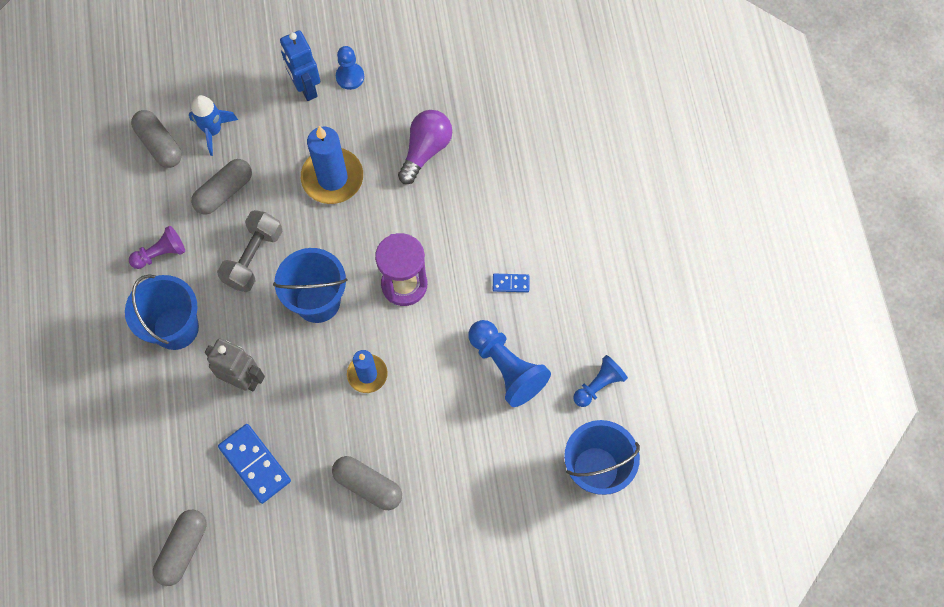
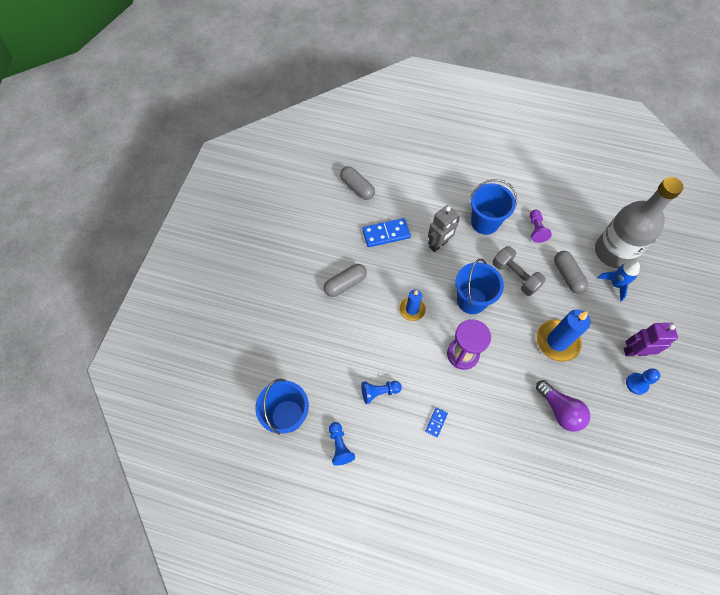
camera: 115 degrees right, 5 degrees down
grey capsule [131,110,182,168] -> grey bottle [595,177,683,268]
blue robot [280,30,320,101] -> purple robot [624,323,678,356]
blue pawn [469,320,551,407] -> blue pawn [361,381,402,404], size x0.61

